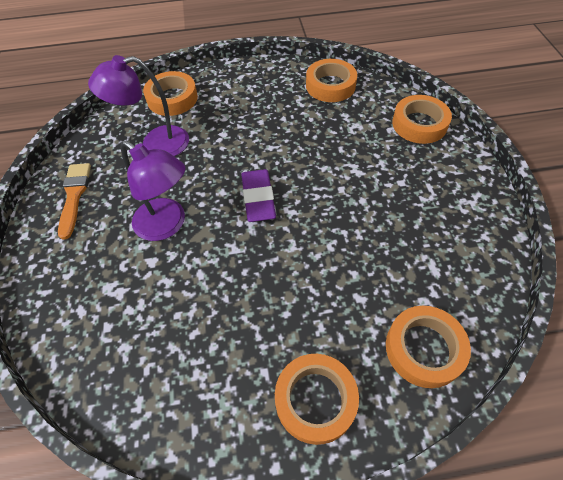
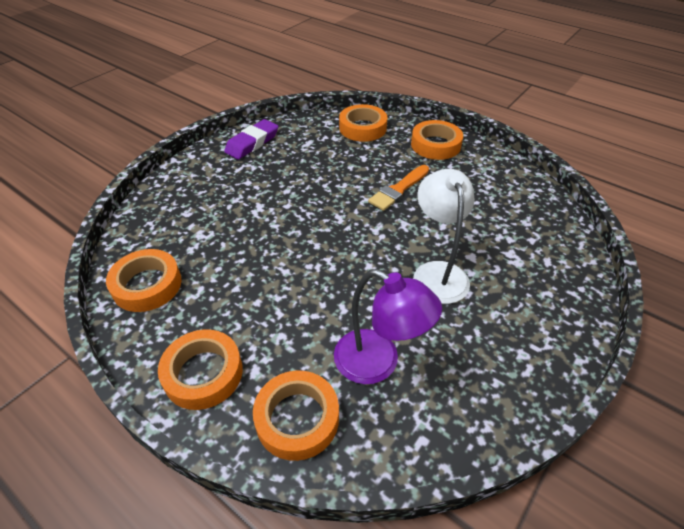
camera: 135 degrees left, 10 degrees down
orange brush [58,163,91,240] -> orange brush moved to [368,165,429,211]
purple lamp [121,140,185,241] -> white lamp [413,169,475,304]
purple eraser [241,169,276,222] -> purple eraser moved to [224,119,278,159]
orange tape [392,95,452,144] -> orange tape moved to [158,329,243,410]

